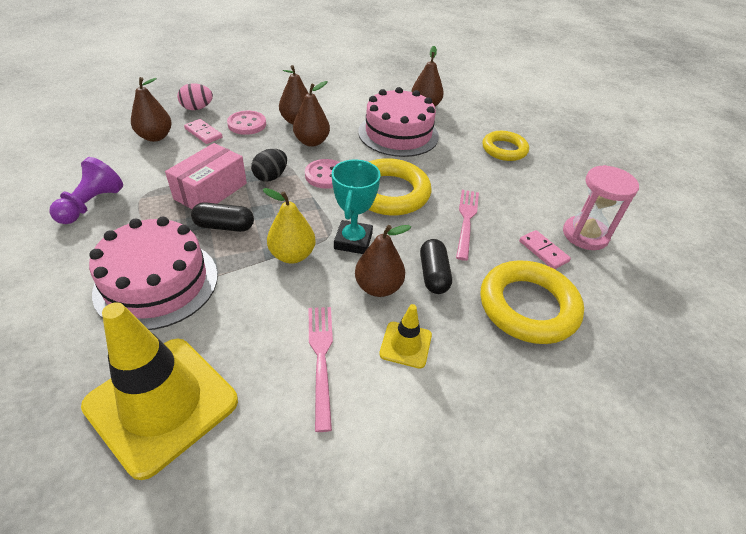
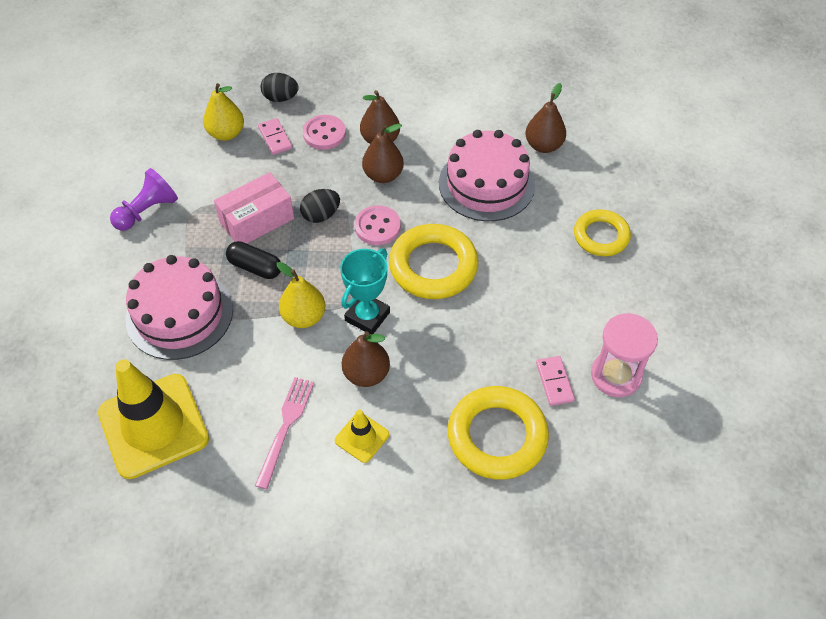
camera: 25 degrees right, 10 degrees up
brown pear [131,77,171,142] -> yellow pear [203,83,244,141]
pink egg [177,83,213,110] -> black egg [260,73,299,102]
black capsule [420,239,452,294] -> none
pink fork [456,190,479,261] -> none

